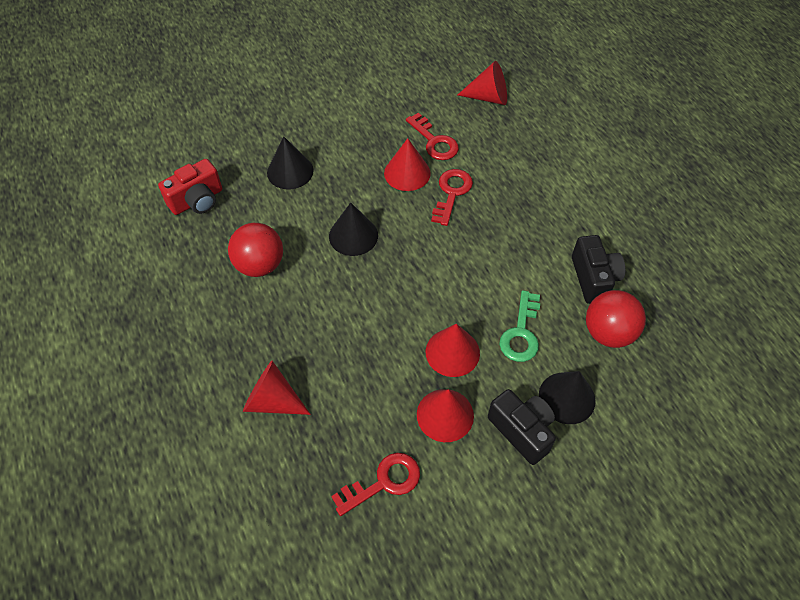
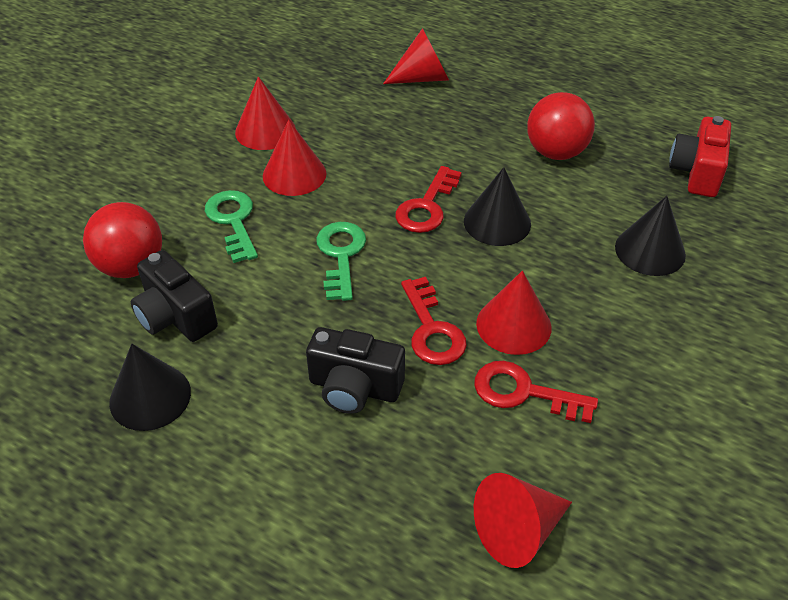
camera: 145 degrees right, 10 degrees down
red key [331,453,420,516] -> red key moved to [395,166,462,233]
black camera [488,389,556,465] -> black camera moved to [306,327,405,414]
black cone [539,371,596,424] -> black cone moved to [109,344,191,431]
none -> green key [316,222,366,301]

